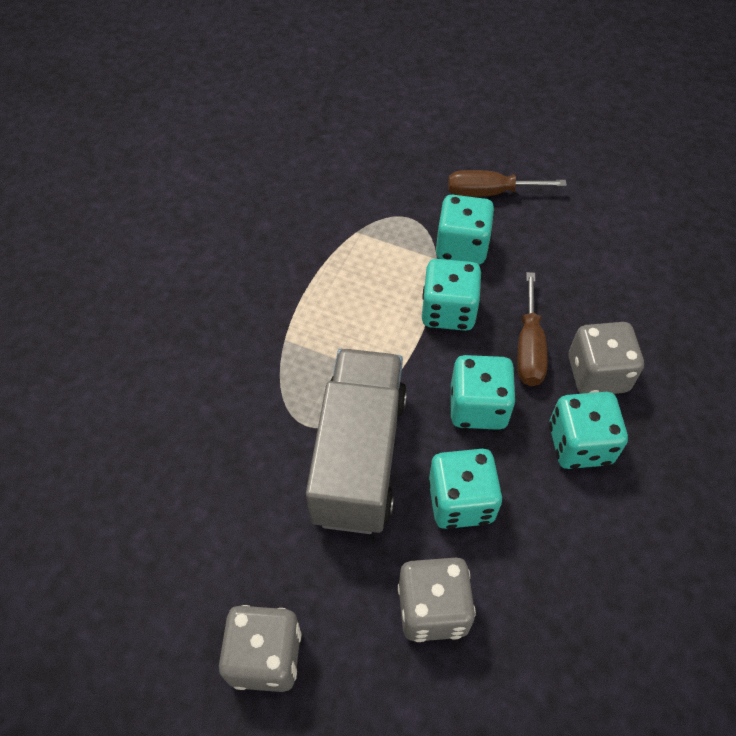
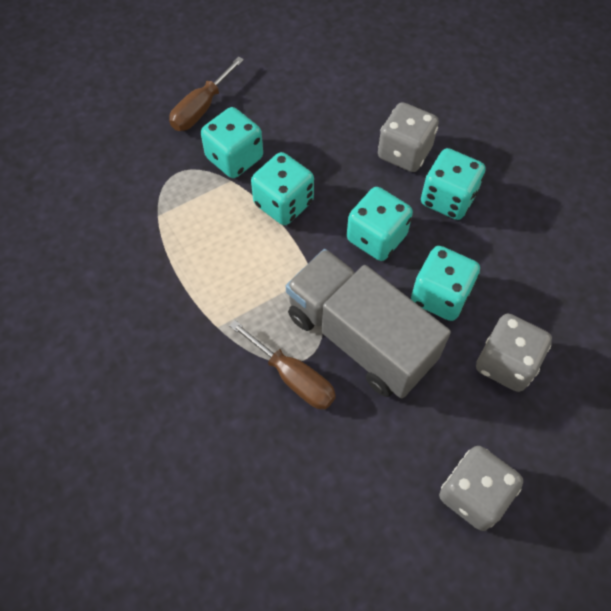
camera: 55 degrees left, 5 degrees up
brown screwdriver [517,272,548,386] -> brown screwdriver moved to [229,320,336,409]

